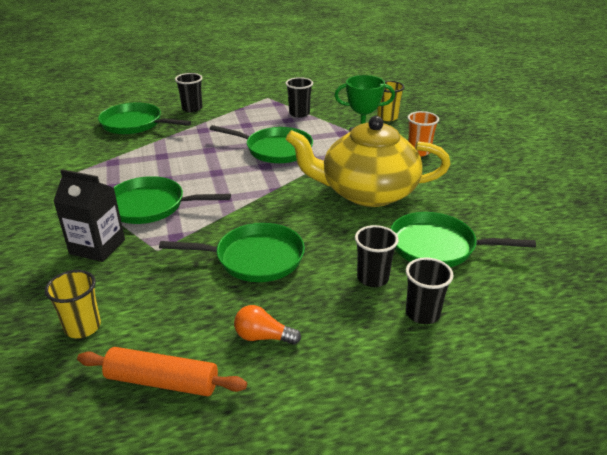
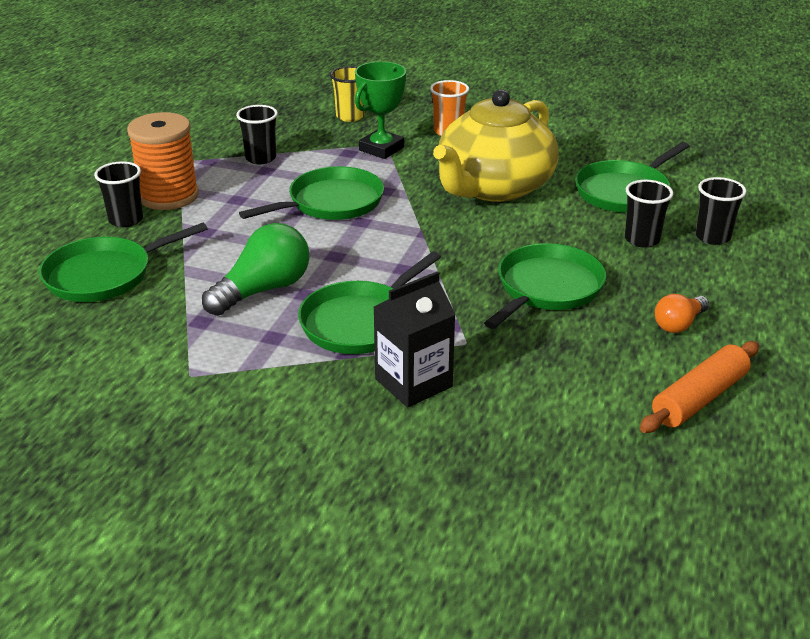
camera: 55 degrees left, 0 degrees up
yellow cup [45,270,101,338] -> none
none -> orange spool [127,112,199,210]
none -> green light bulb [202,223,309,316]

